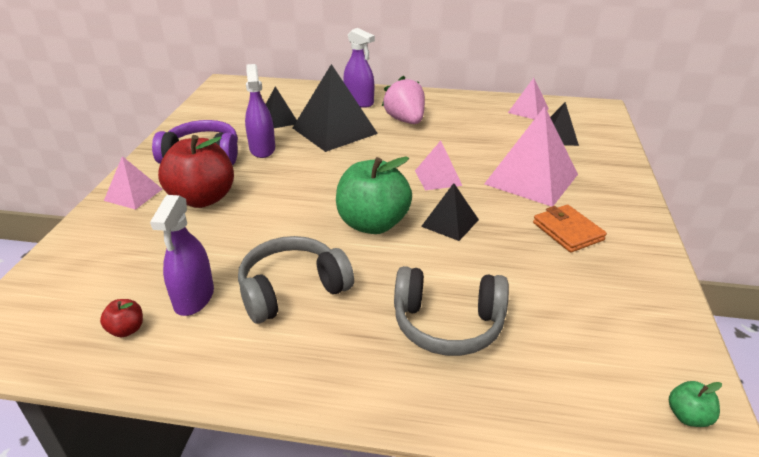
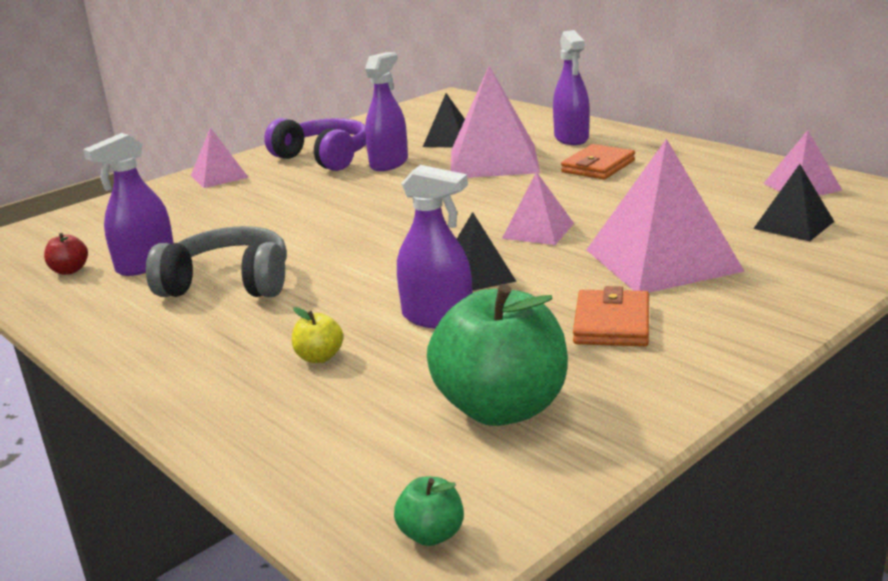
camera: 40 degrees right, 10 degrees down
red apple [158,135,234,208] -> none
black pyramid [293,64,378,152] -> pink pyramid [451,66,540,178]
green apple [336,156,412,234] -> green apple moved to [427,284,568,426]
pink strawberry [382,76,425,124] -> orange wallet [561,144,635,179]
grey headphones [394,266,509,356] -> yellow apple [292,307,343,363]
none -> purple spray bottle [397,165,472,329]

